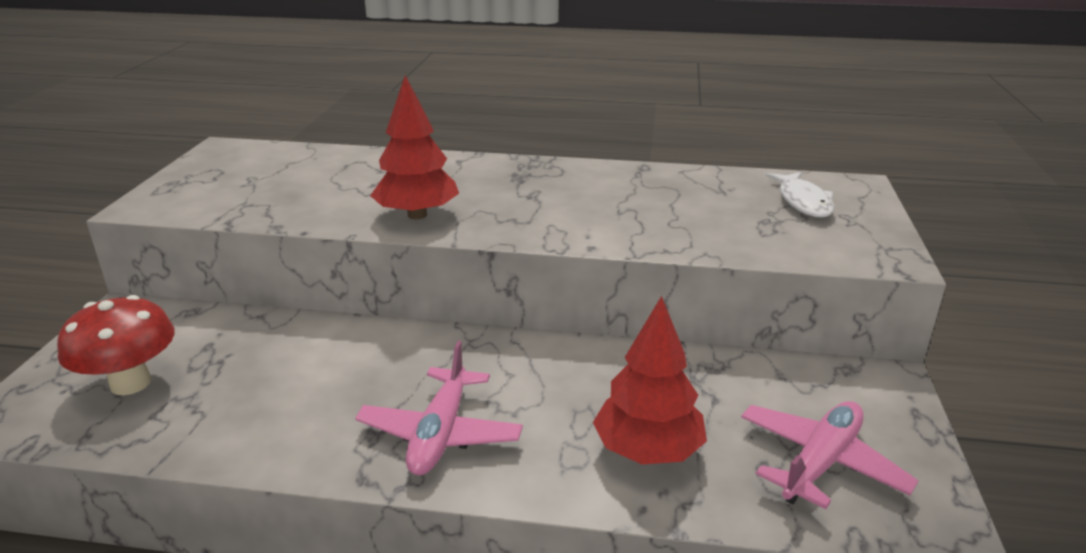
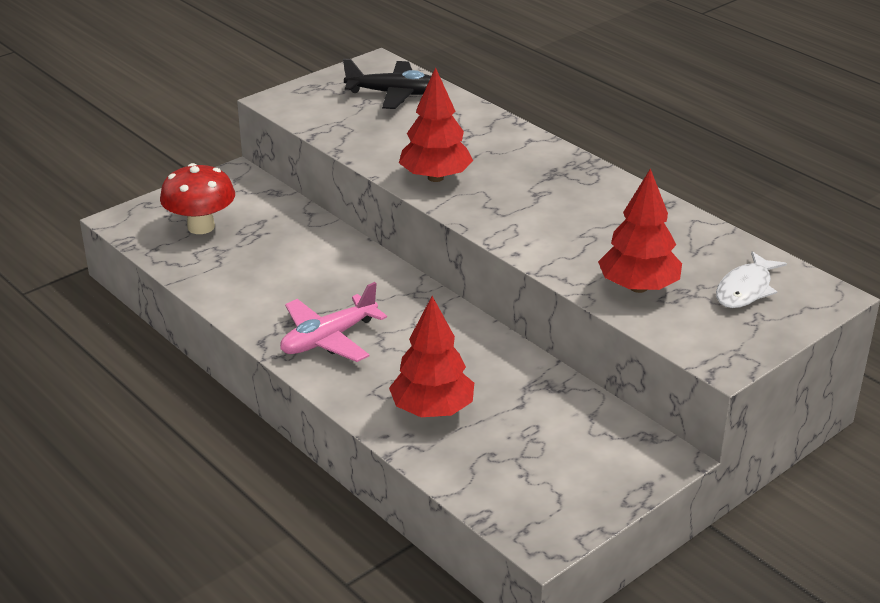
camera: 40 degrees right, 5 degrees up
pink plane [741,401,919,509] -> none
none -> black plane [343,59,431,109]
none -> red tree [598,168,682,293]

